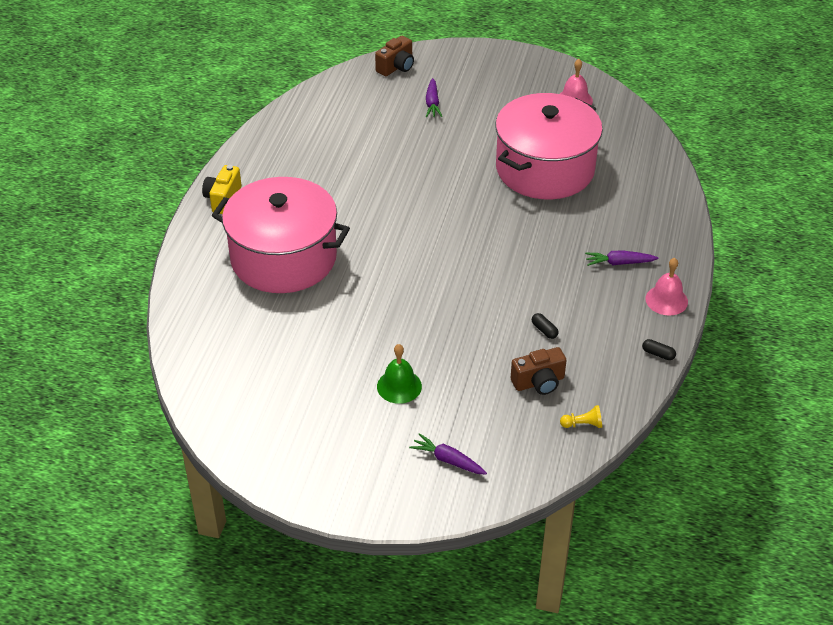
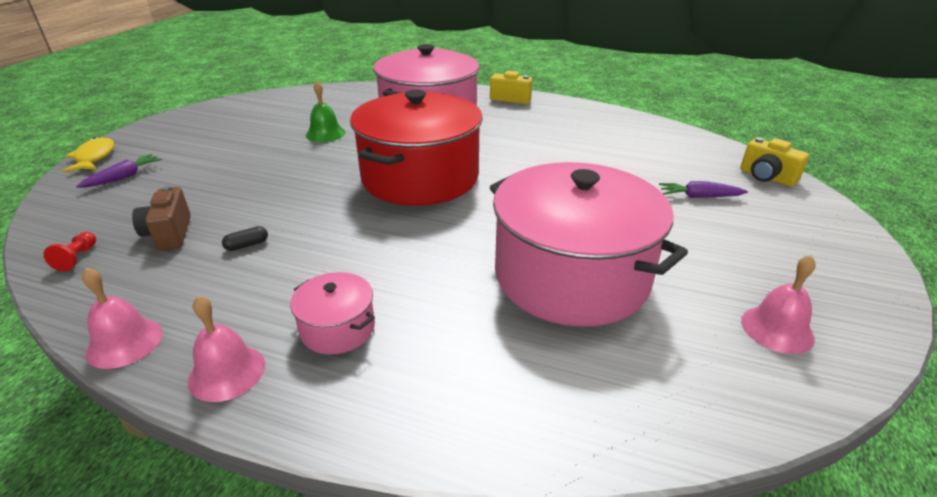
camera: 95 degrees right, 10 degrees down
brown camera [375,36,414,76] -> yellow camera [740,137,809,187]
green bell [377,344,422,404] -> green bell moved to [306,81,345,142]
yellow pawn [560,405,602,428] -> red pawn [43,232,96,271]
purple carrot [585,250,659,266] -> pink pot [290,272,375,355]
black capsule [642,339,676,360] -> pink bell [82,267,163,369]
none -> yellow fish [63,137,114,173]
none -> red pot [350,90,483,206]

